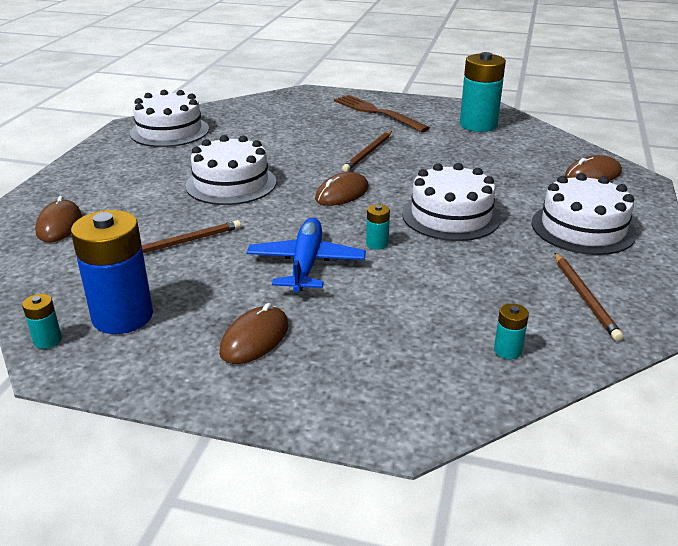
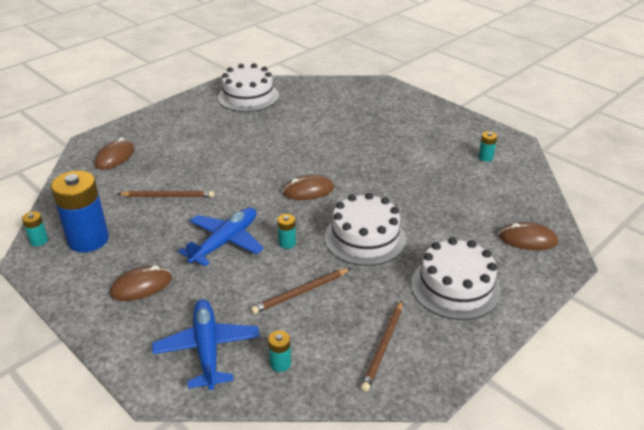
camera: 30 degrees right, 5 degrees up
white cake [185,135,276,205] -> none
brown fork [334,95,430,132] -> none
brown pencil [342,131,392,172] -> brown pencil moved to [251,268,351,314]
turquoise battery [460,52,506,132] -> turquoise battery [478,131,497,162], size x0.43
none -> blue plane [152,299,260,390]

